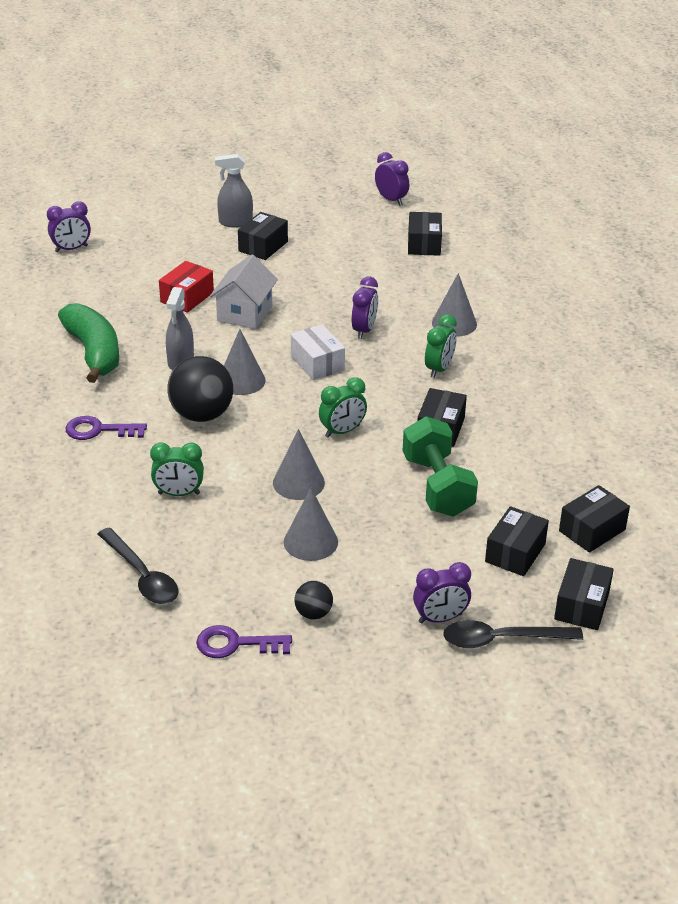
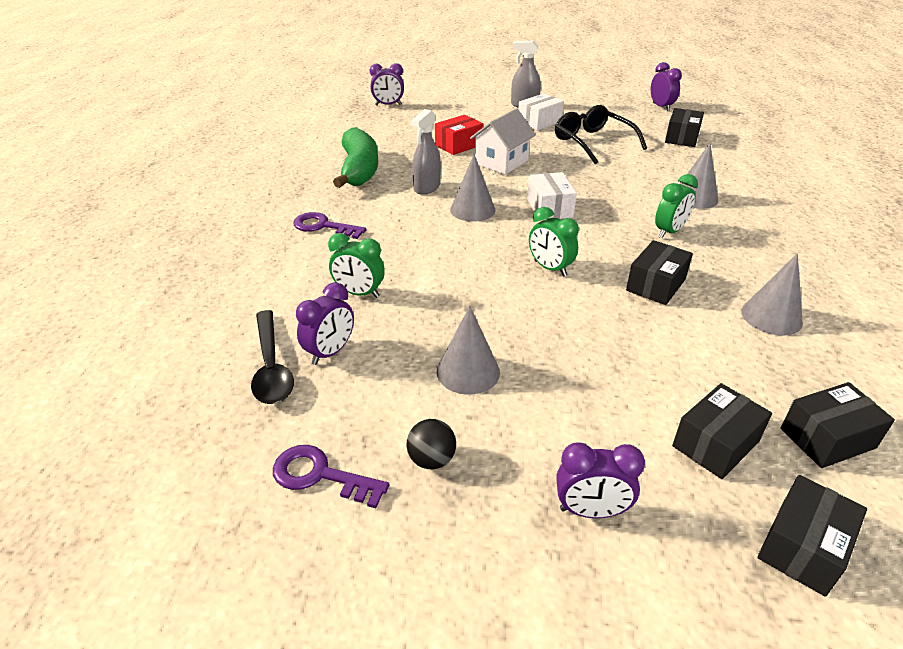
camera: 20 degrees right, 0 degrees up
black ball [167,356,233,422] -> none
black box [238,212,288,260] -> white box [518,93,564,131]
grey cone [273,429,325,500] -> grey cone moved to [741,253,803,336]
green clock [319,377,367,438] -> green clock turned 60 degrees clockwise [529,207,579,277]
purple clock [352,276,378,339] -> purple clock moved to [296,282,354,365]
green dumbbell [403,416,478,517] -> none
black spoon [443,620,583,648] -> none
none -> black glasses [555,105,647,164]

